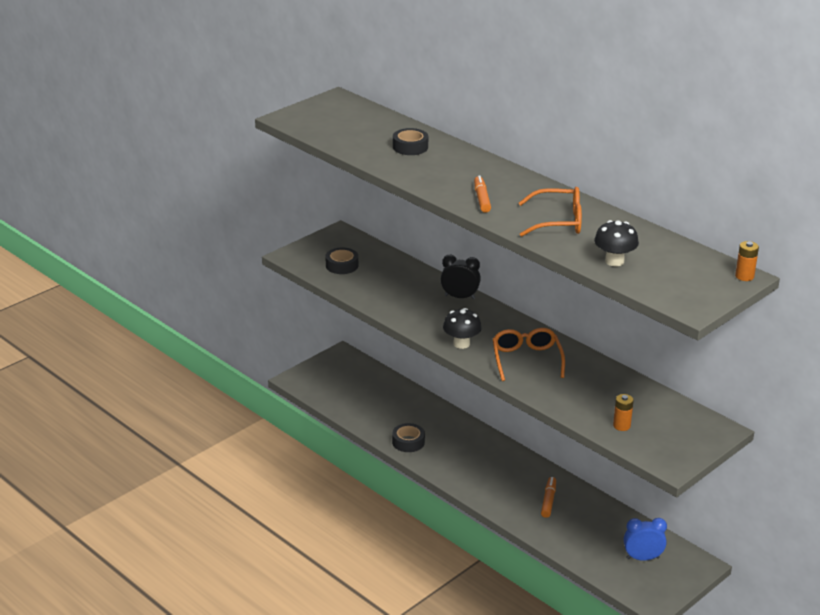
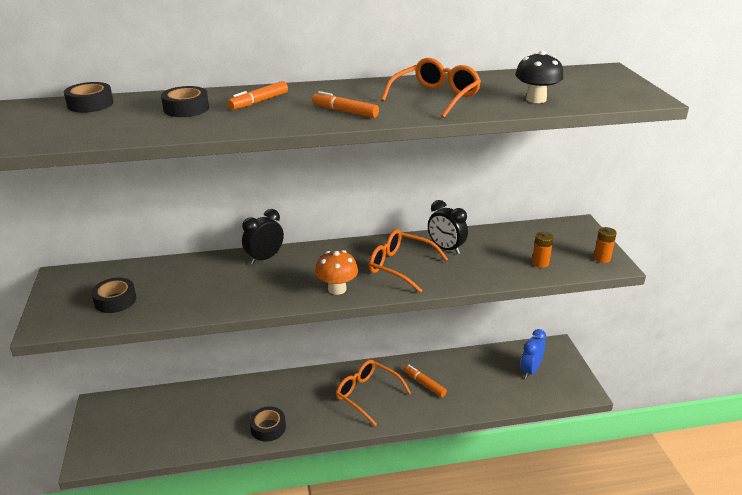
camera: 55 degrees left, 0 degrees up
black mushroom [443,308,482,349] -> orange mushroom [315,250,358,295]
orange battery [735,241,759,281] -> orange battery moved to [594,227,617,263]
none -> black tape [64,82,114,113]
none -> orange marker [228,81,288,110]
none -> orange glasses [336,360,411,426]
none -> black clock [428,200,468,254]

